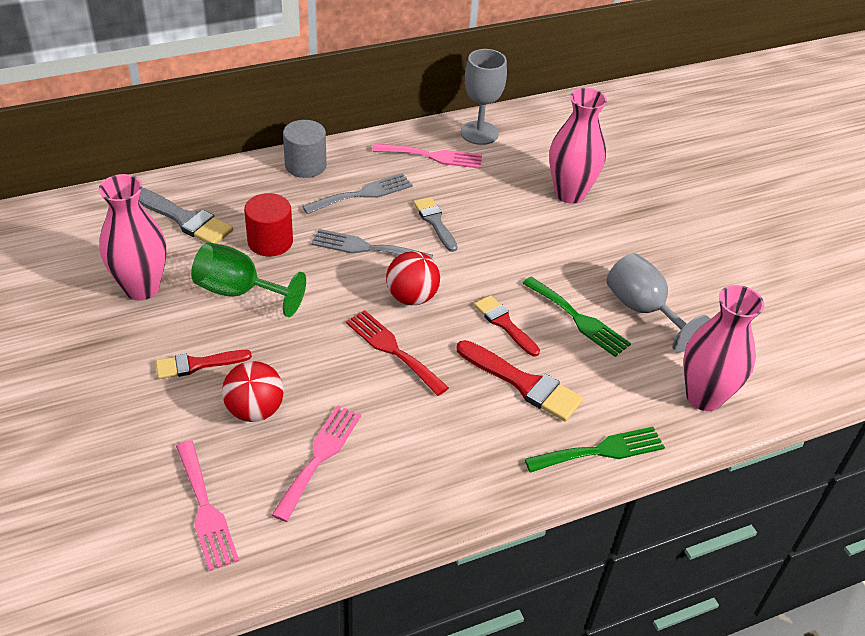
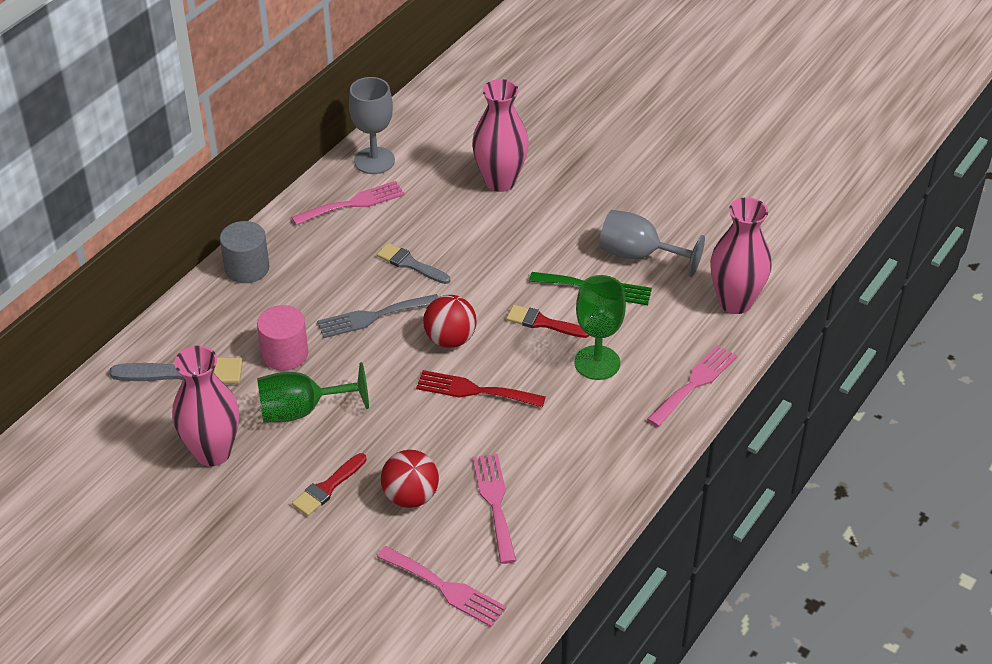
camera: 30 degrees left, 0 degrees up
red cylinder [244,193,293,256] -> pink cylinder [257,305,308,371]
grey fork [302,173,413,214] -> none
red brush [457,340,584,422] -> green goblet [574,275,626,380]
green fork [525,427,665,473] -> pink fork [647,345,737,427]

